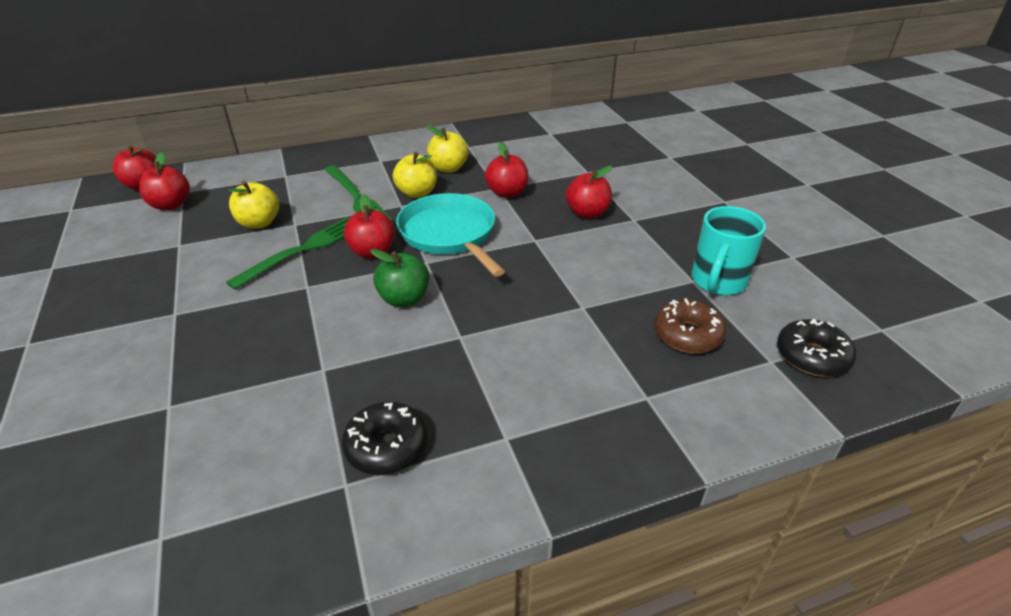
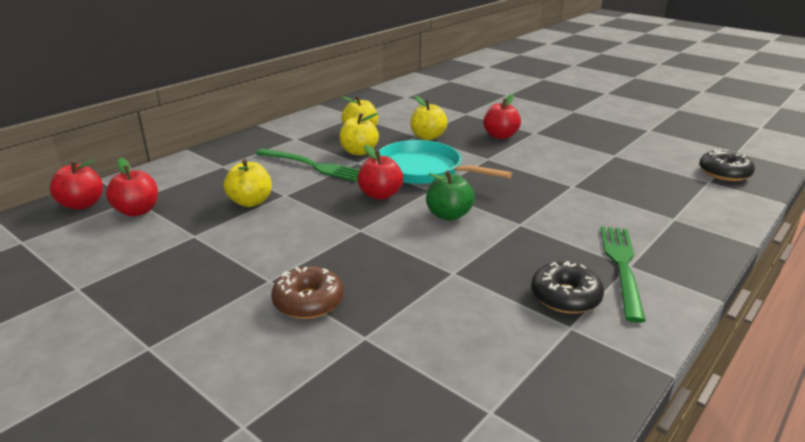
camera: 30 degrees left, 10 degrees down
green fork [226,217,349,290] -> green fork moved to [601,227,646,323]
red apple [485,142,528,198] -> yellow apple [410,96,448,140]
brown donut [654,298,726,353] -> brown donut moved to [271,266,344,319]
turquoise mug [691,206,766,295] -> none

